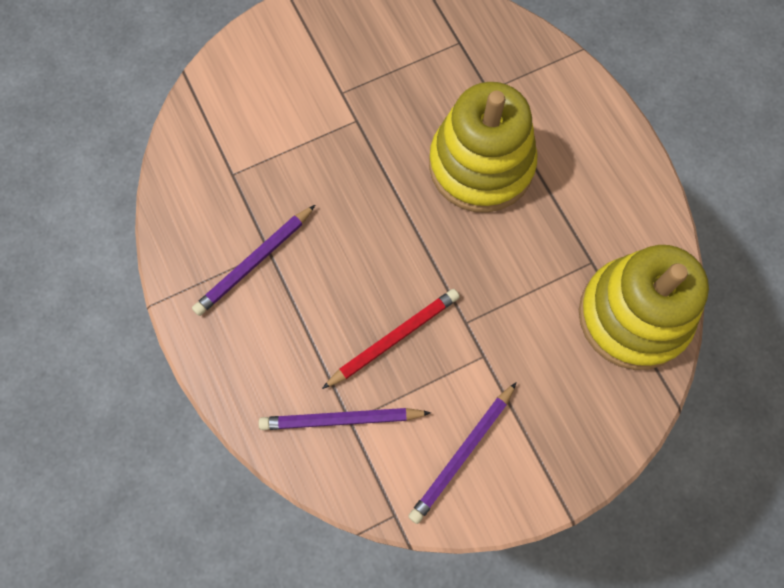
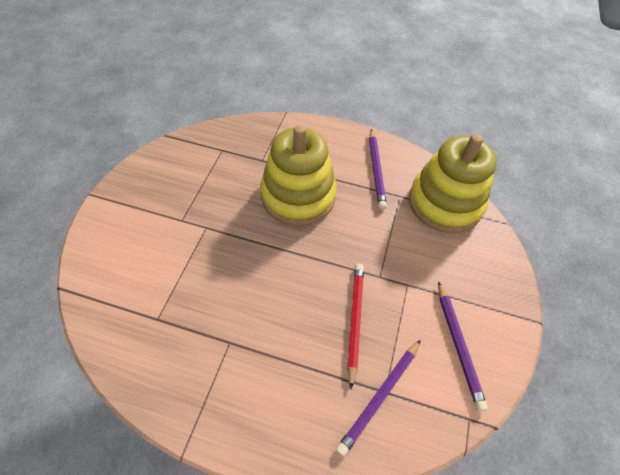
camera: 50 degrees left, 15 degrees down
purple pencil [192,205,315,316] -> purple pencil moved to [369,129,387,210]

